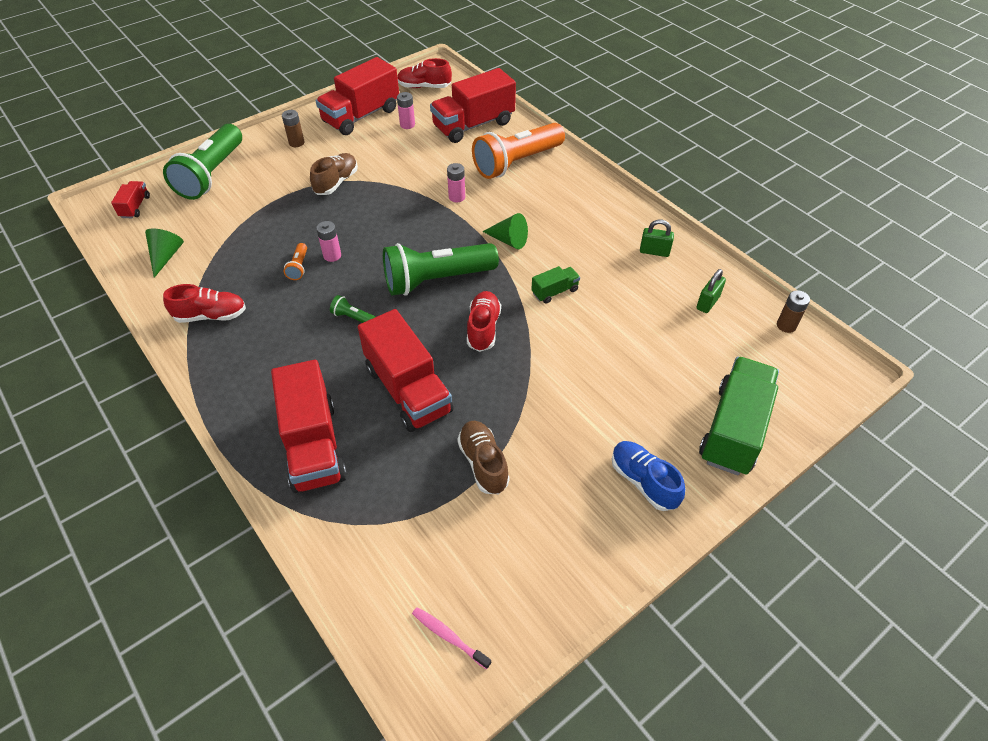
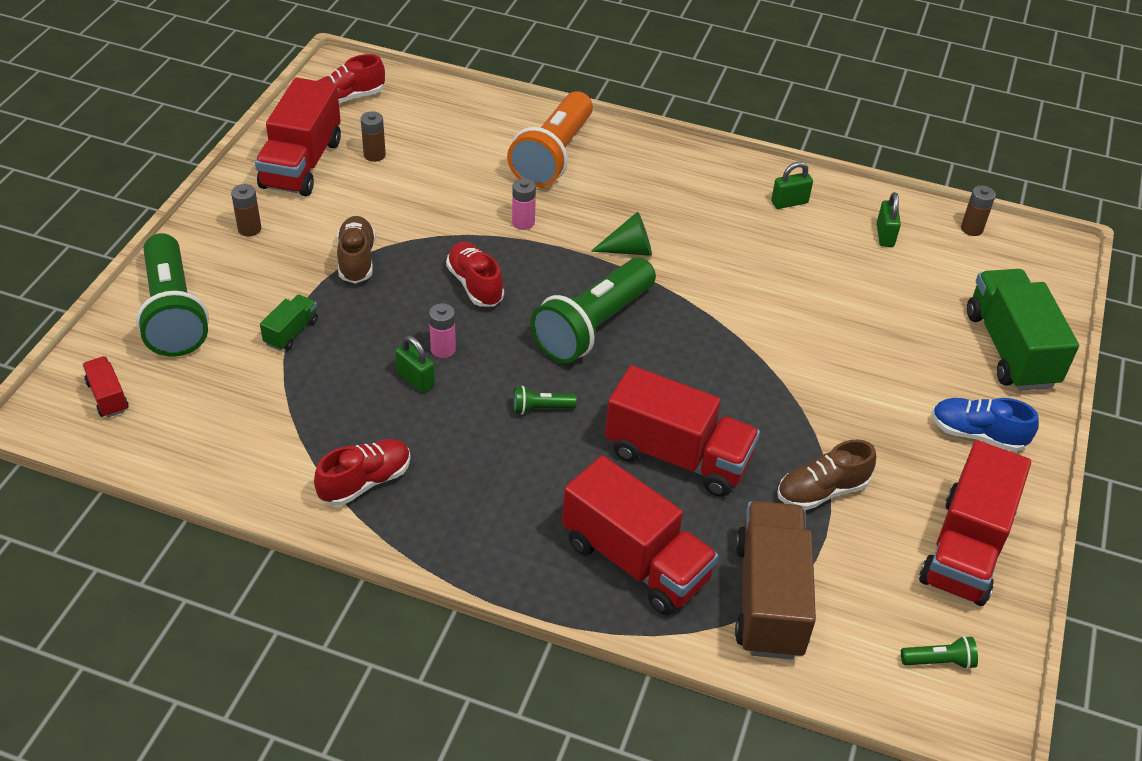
camera: 35 degrees left, 5 degrees down
green cone [145,229,184,278] -> none
orange flashlight [284,243,307,280] -> green padlock [395,335,435,393]
pink battery [397,92,415,129] -> brown battery [361,111,386,162]
pink toothbrush [412,607,491,669] -> green flashlight [901,636,978,669]
red truck [430,68,516,143] -> red truck moved to [919,440,1031,606]
brown shoe [457,421,510,494] -> brown shoe turned 60 degrees counterclockwise [777,440,876,510]
red shoe [467,291,501,352] -> red shoe moved to [446,242,504,307]
green truck [531,266,580,304] -> green truck moved to [260,295,318,351]
none -> brown truck [735,501,816,660]

